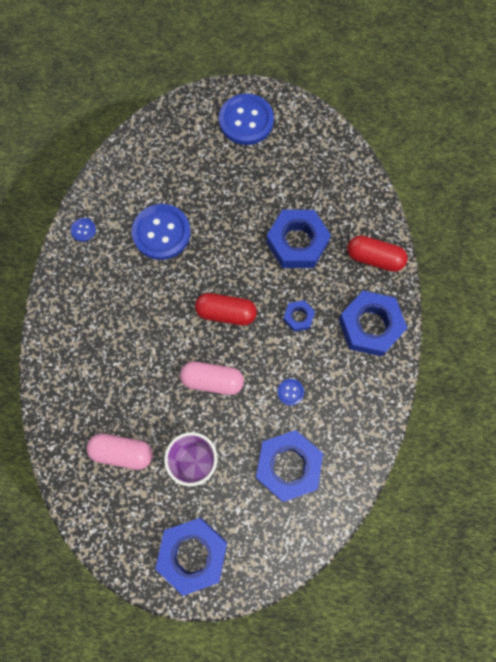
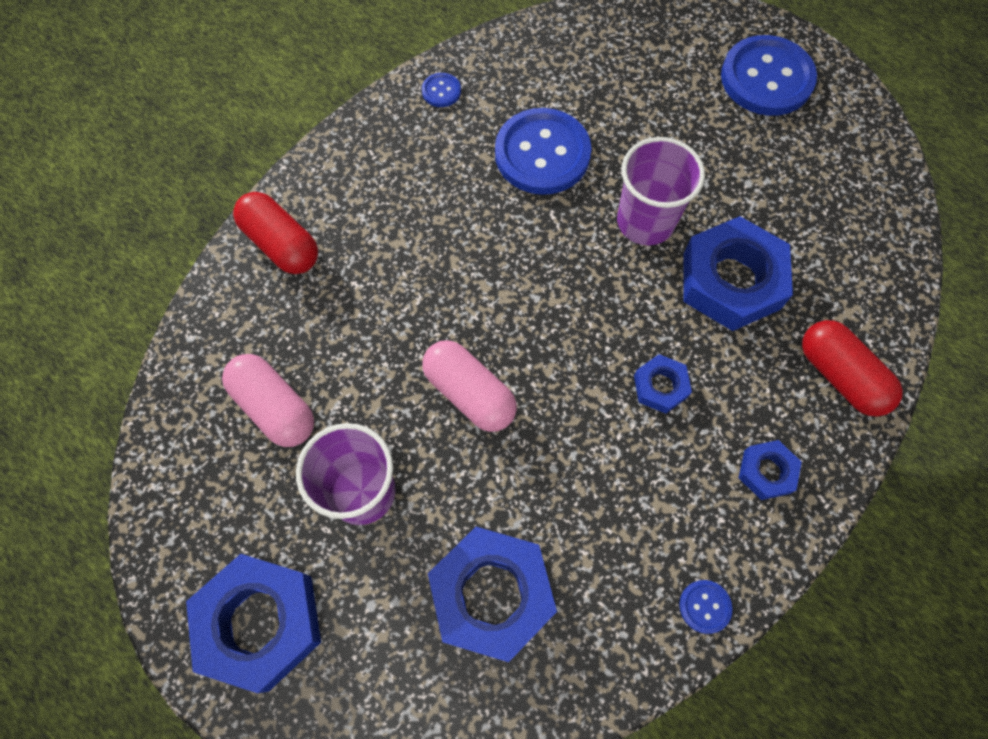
camera: 35 degrees right, 5 degrees down
red capsule [195,293,257,326] -> red capsule moved to [233,192,318,274]
blue button [277,379,304,406] -> blue button moved to [679,580,733,634]
blue nut [338,291,407,357] -> blue nut [739,440,802,500], size x0.49
none -> purple cup [617,137,705,245]

